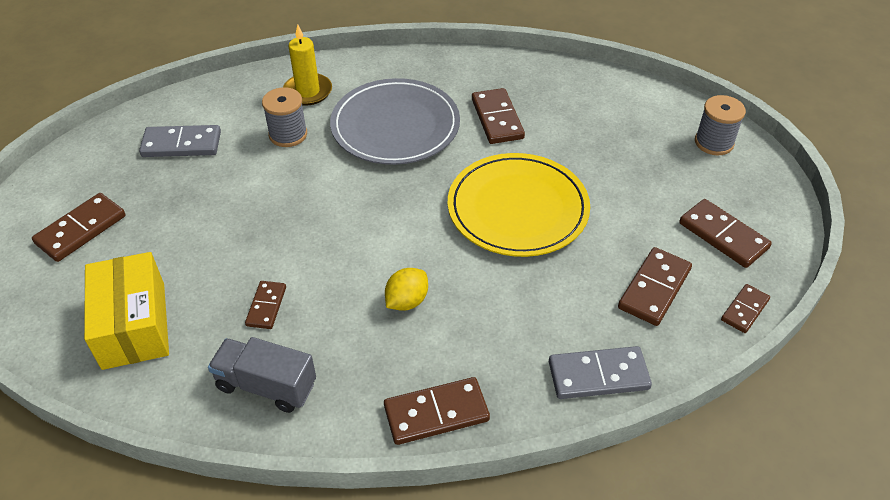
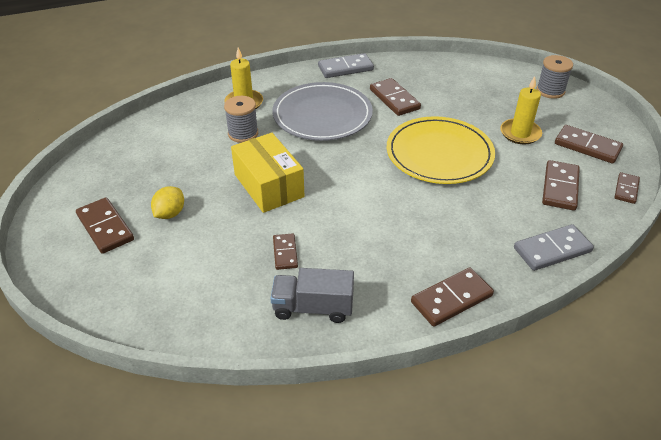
camera: 15 degrees left, 5 degrees down
brown domino [32,193,126,262] -> brown domino turned 60 degrees counterclockwise [76,197,134,254]
yellow box [84,252,169,370] -> yellow box moved to [231,133,304,213]
grey domino [139,125,221,157] -> grey domino moved to [318,53,374,78]
yellow lemon [385,268,428,311] -> yellow lemon moved to [151,186,184,219]
none -> yellow candle [500,76,542,144]

